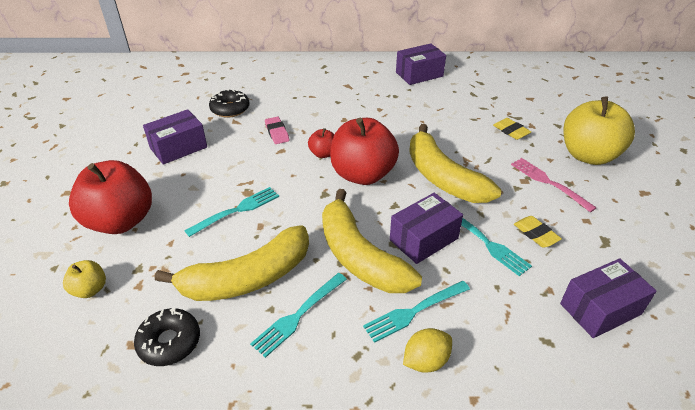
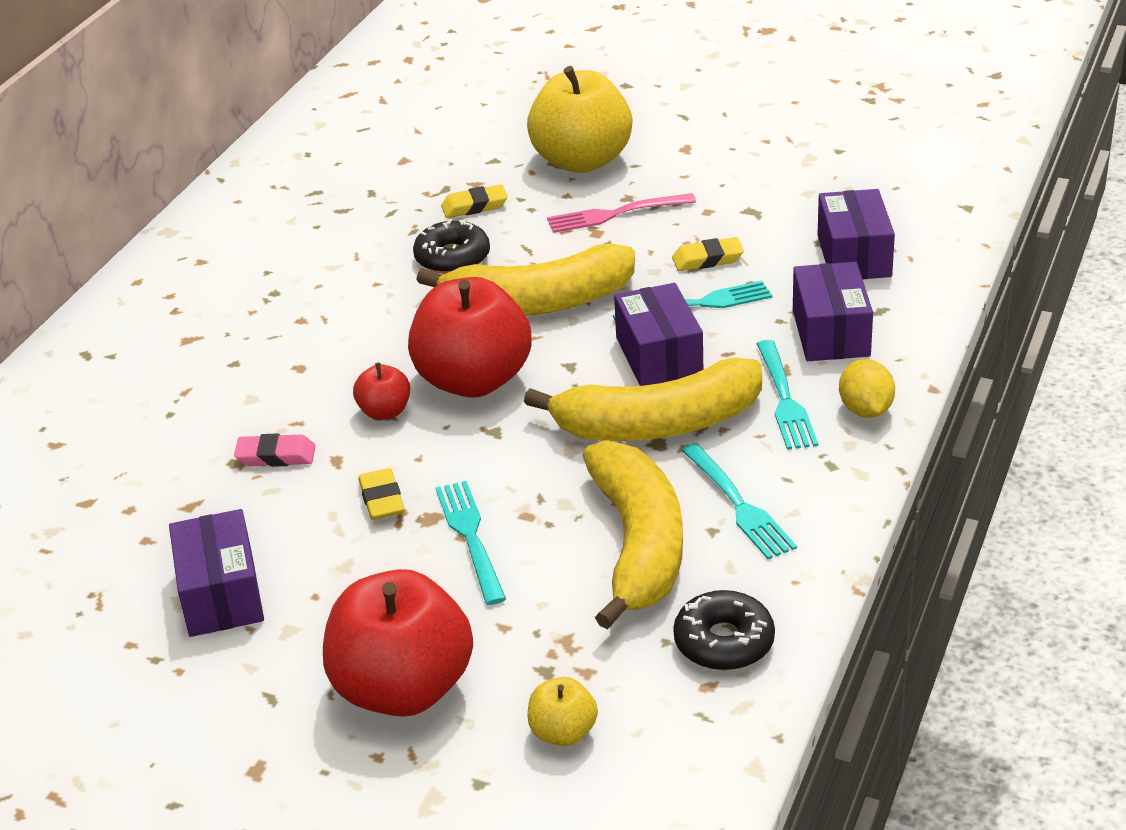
camera: 65 degrees left, 5 degrees down
black donut [209,89,249,118] -> black donut moved to [413,219,490,274]
purple box [396,43,446,85] -> purple box moved to [793,262,873,361]
none -> yellow eraser [358,468,405,520]

